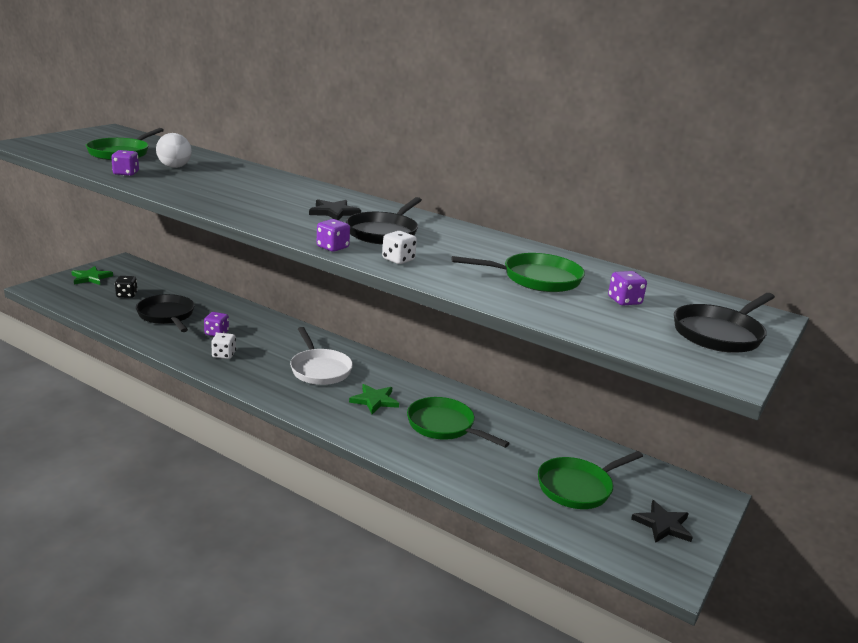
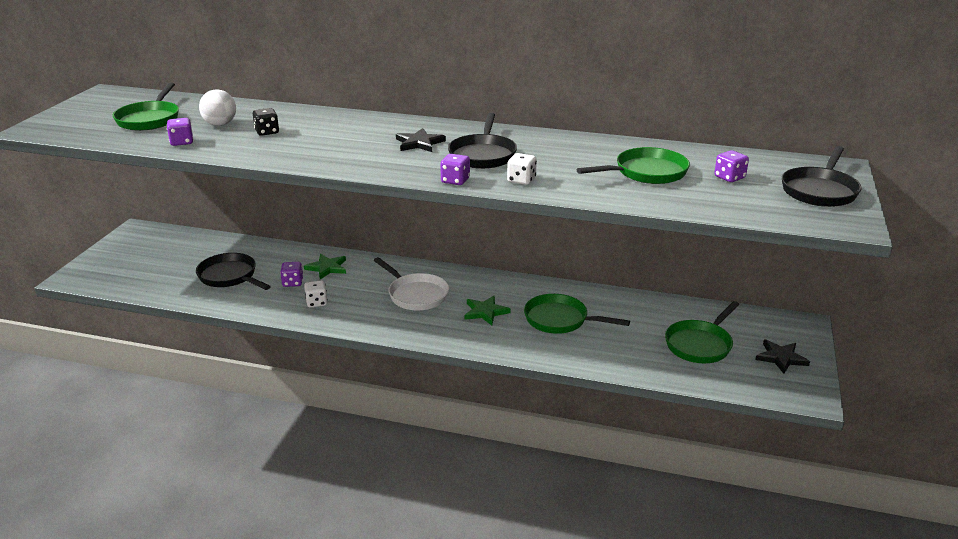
camera: 15 degrees left, 5 degrees up
green star [71,266,113,285] -> green star moved to [304,254,346,279]
black dice [115,276,138,298] -> black dice moved to [253,108,279,136]

